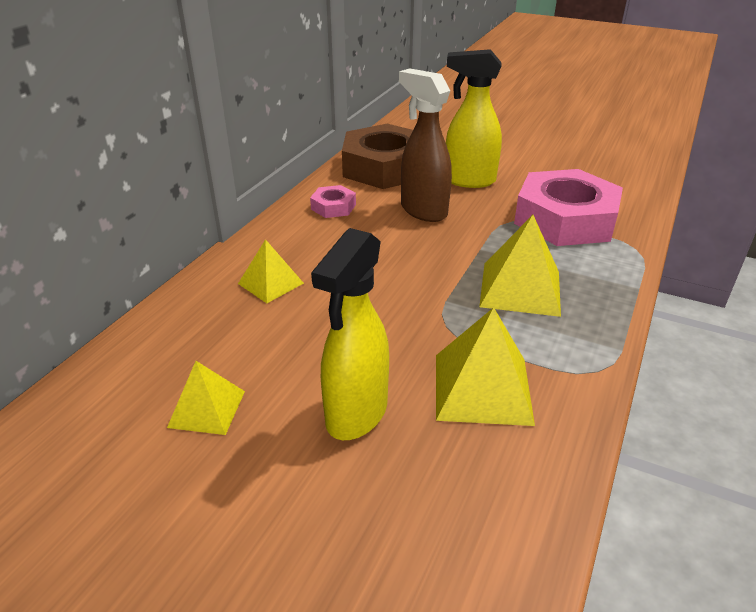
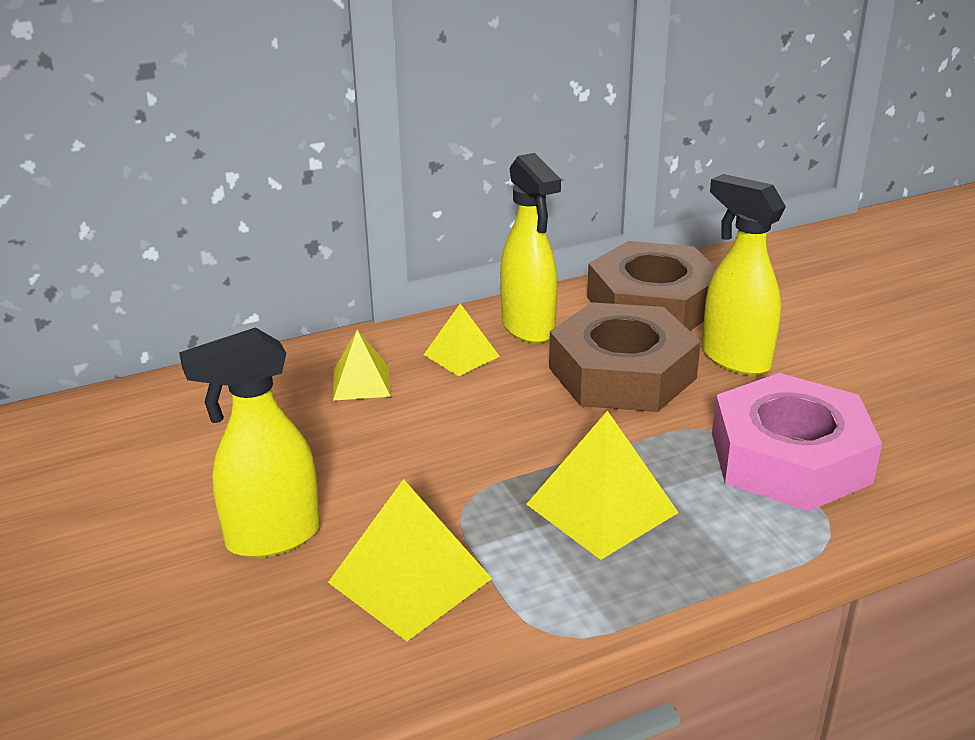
camera: 40 degrees right, 5 degrees down
yellow pyramid [167,361,245,435] -> yellow pyramid moved to [424,304,500,376]
pink nut [310,185,356,218] -> yellow spray bottle [500,153,561,344]
brown spray bottle [399,68,452,222] -> brown nut [549,302,701,412]

